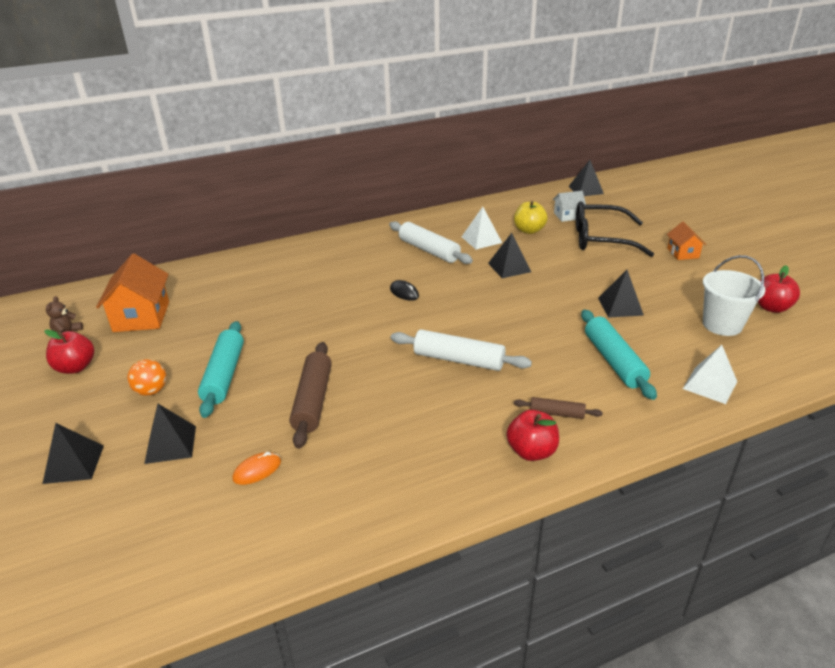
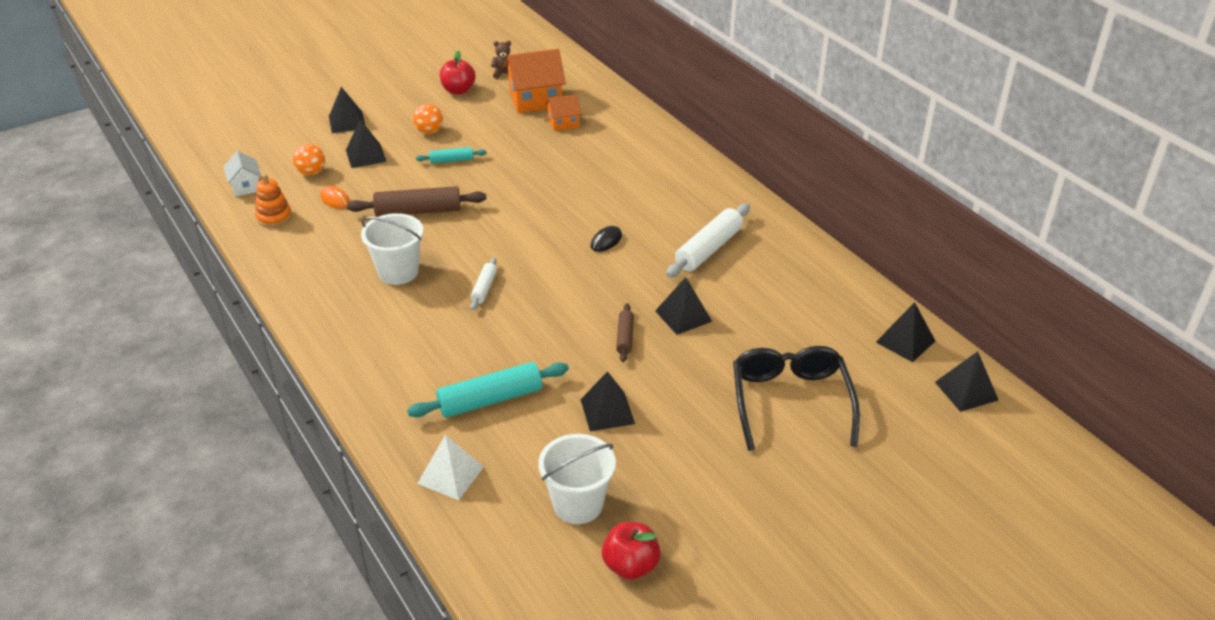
camera: 80 degrees right, 5 degrees up
turquoise rolling pin [198,321,244,418] -> turquoise rolling pin [416,147,487,164], size x0.54
white rolling pin [391,329,532,371] -> white rolling pin [470,257,497,310], size x0.54
white pyramid [462,207,502,249] -> none
red apple [506,410,559,461] -> none
yellow apple [514,201,548,234] -> none
brown rolling pin [514,397,603,419] -> brown rolling pin moved to [616,303,634,362]
white house [553,191,586,222] -> white house moved to [224,151,261,197]
orange house [667,222,706,260] -> orange house moved to [545,94,581,131]
none -> orange stacking toy [255,174,292,227]
none -> orange ball [293,144,325,175]
none -> white bucket [361,213,424,285]
none -> black pyramid [876,302,935,362]

